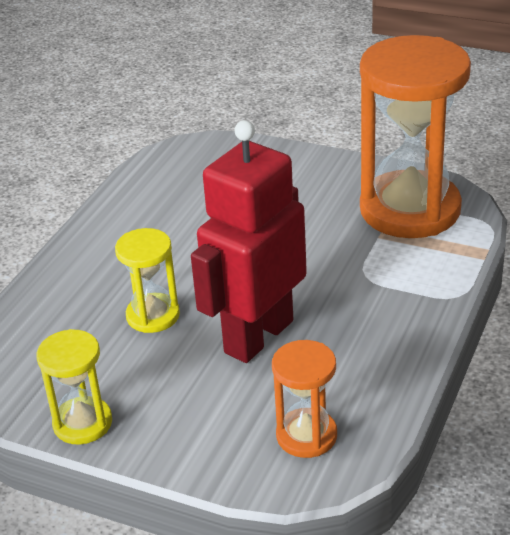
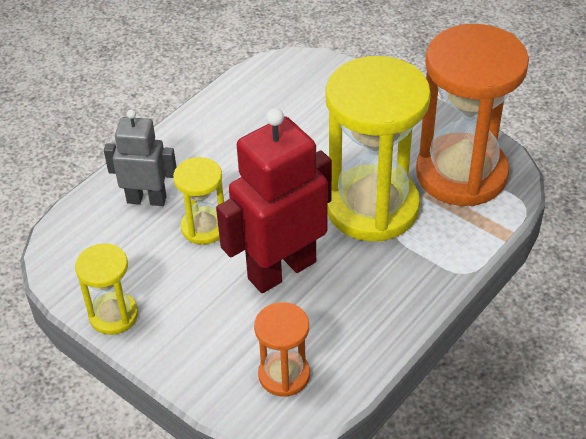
camera: 15 degrees right, 10 degrees up
none -> grey robot [104,109,177,206]
none -> yellow hourglass [325,56,431,242]

